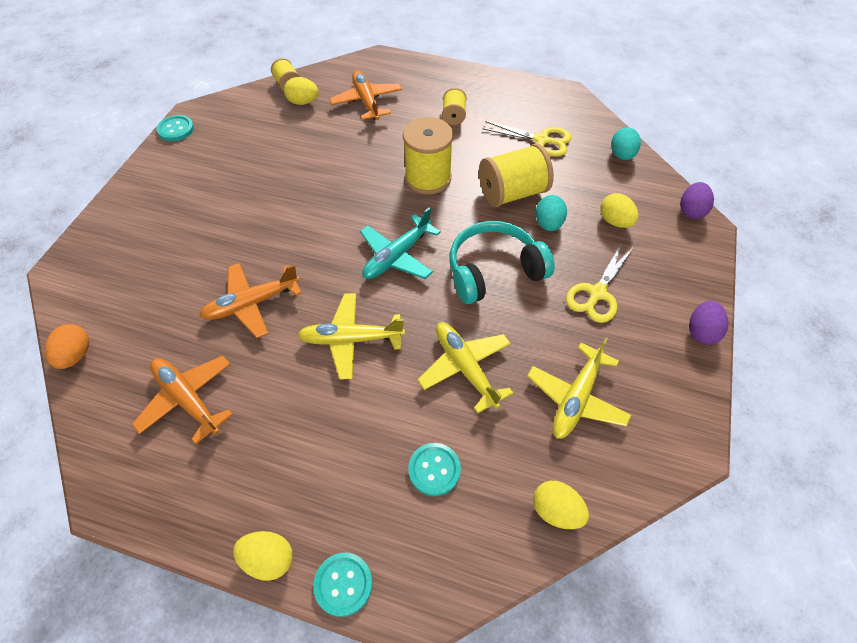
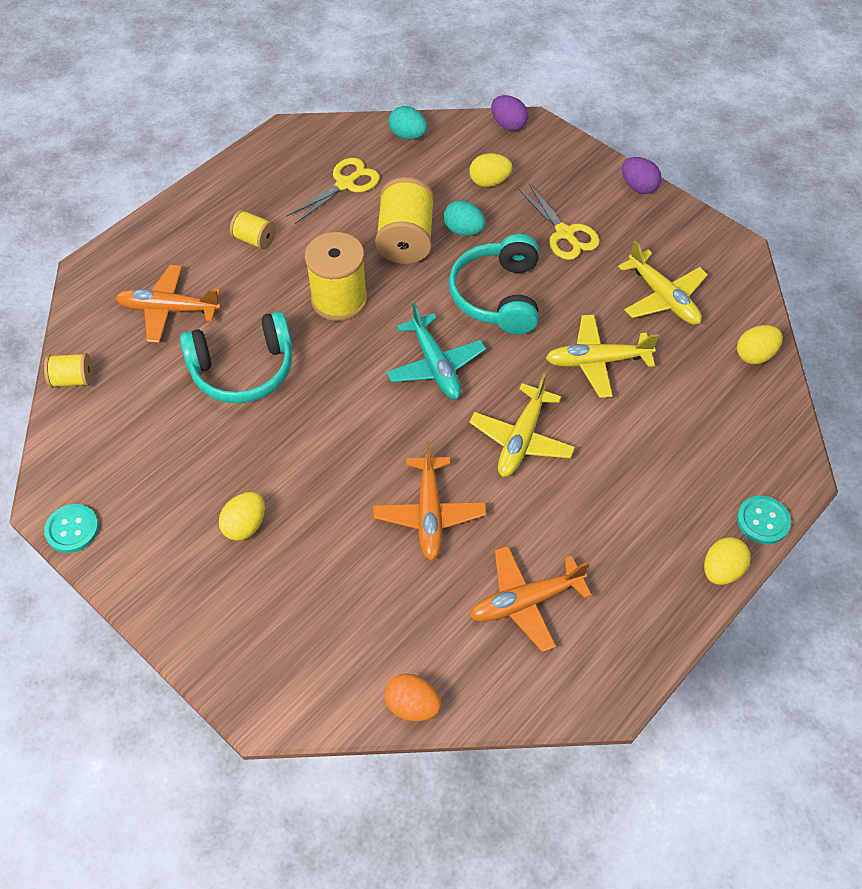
camera: 65 degrees left, 0 degrees up
yellow egg [284,77,319,105] -> yellow egg moved to [219,492,265,541]
turquoise button [408,443,461,496] -> none
none -> turquoise headphones [180,311,292,403]

